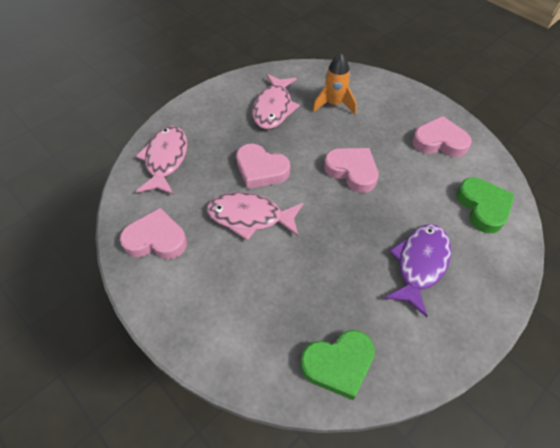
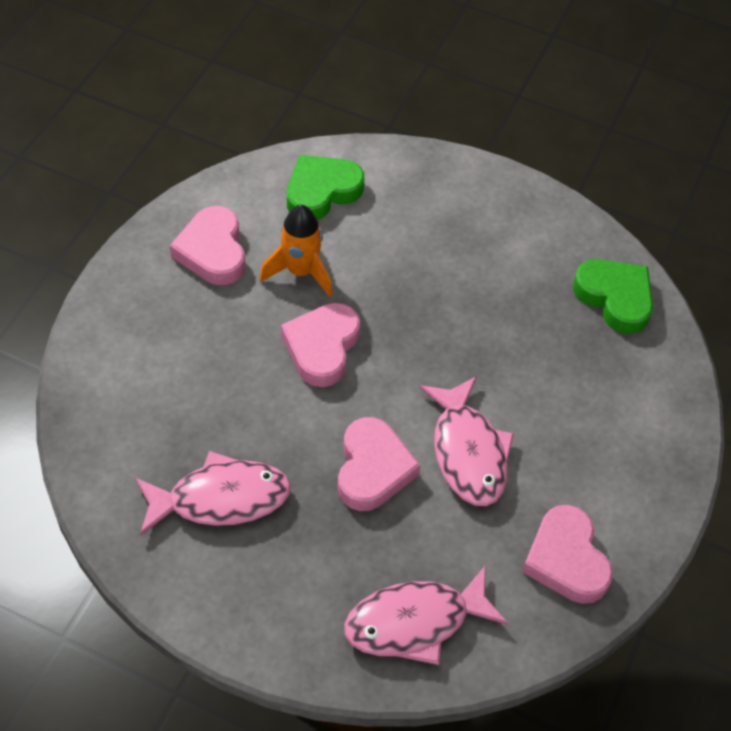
camera: 115 degrees left, 0 degrees up
orange rocket [312,53,357,114] -> orange rocket moved to [260,205,332,297]
purple fish [384,224,451,317] -> none

